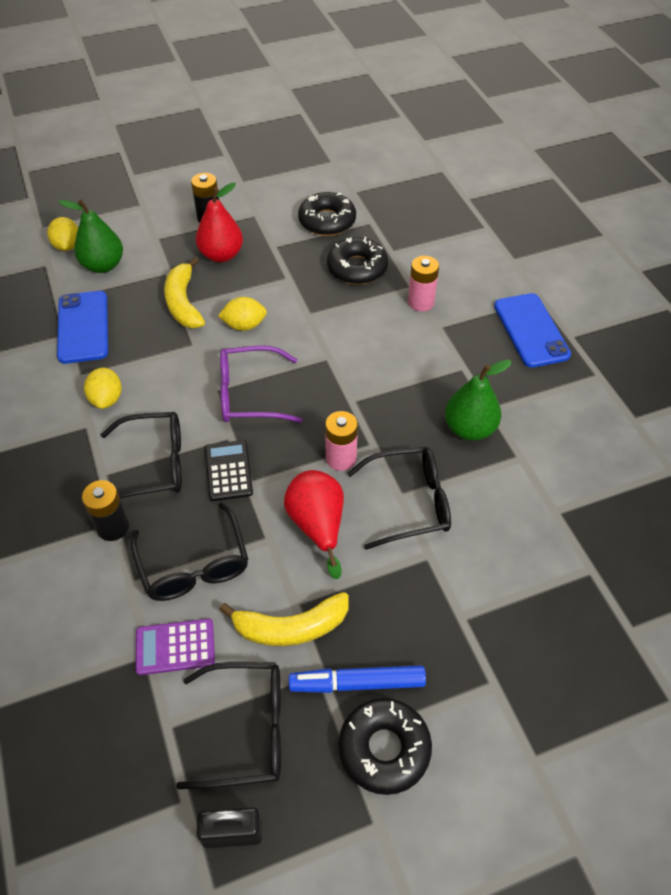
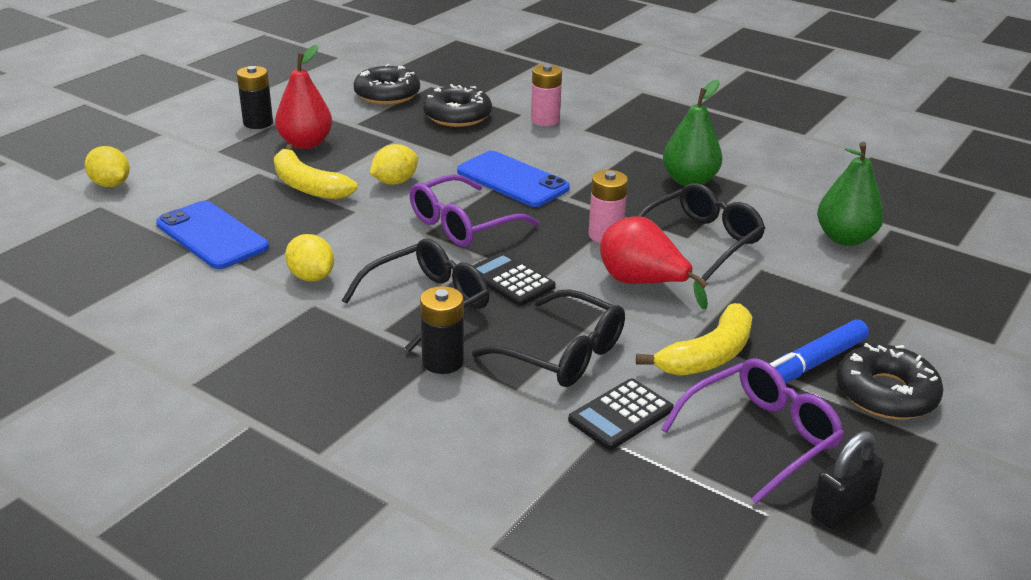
camera: 35 degrees left, 20 degrees down
green pear [58,200,123,273] -> green pear moved to [817,142,884,246]
purple calculator [135,619,215,675] -> black calculator [568,378,674,450]
black glasses [176,662,281,789] -> purple glasses [661,358,845,504]
blue phone [494,293,571,368] -> blue phone moved to [457,151,570,207]

